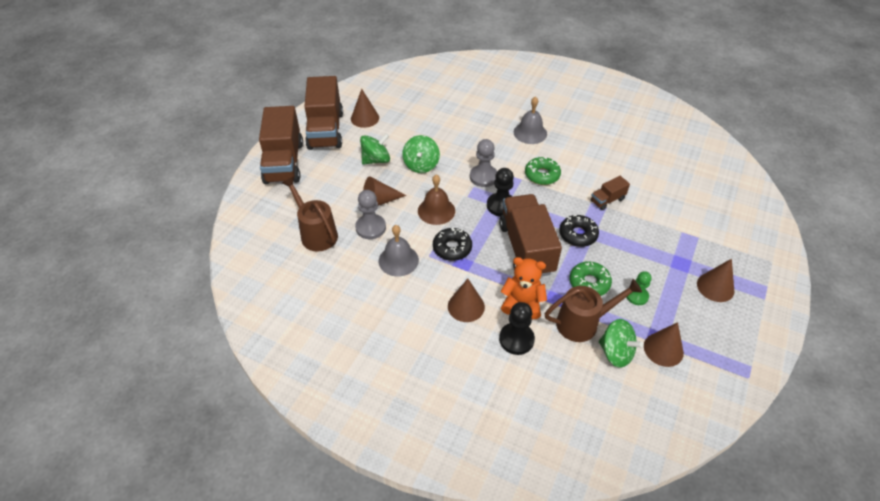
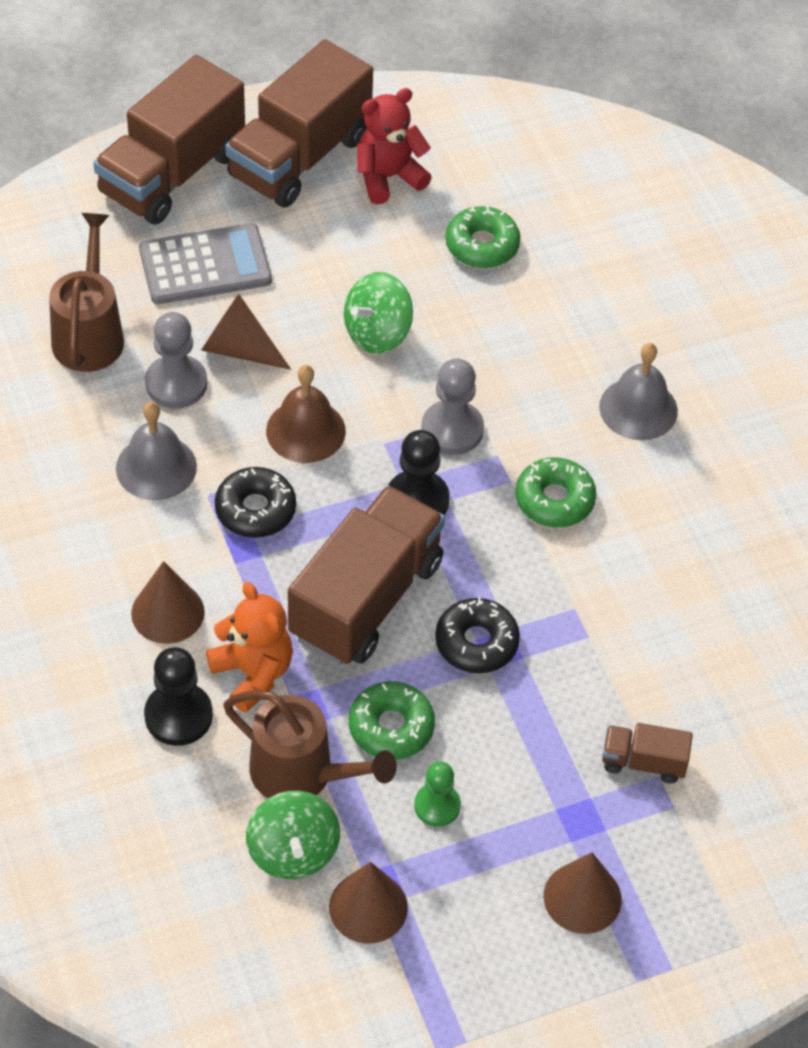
camera: 40 degrees right, 5 degrees up
brown cone [351,89,379,128] -> red teddy bear [357,88,432,204]
green spinning top [360,133,390,165] -> none
brown truck [591,176,630,210] -> brown truck moved to [602,723,693,784]
none -> grey calculator [139,223,272,304]
none -> green donut [445,205,521,268]

